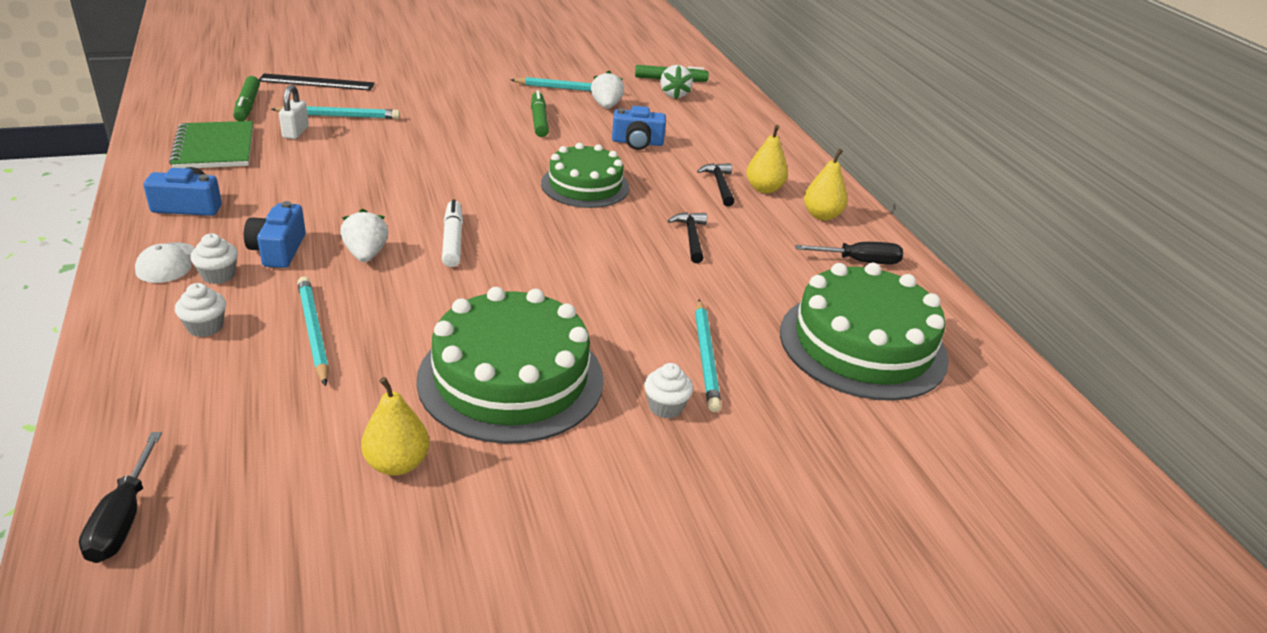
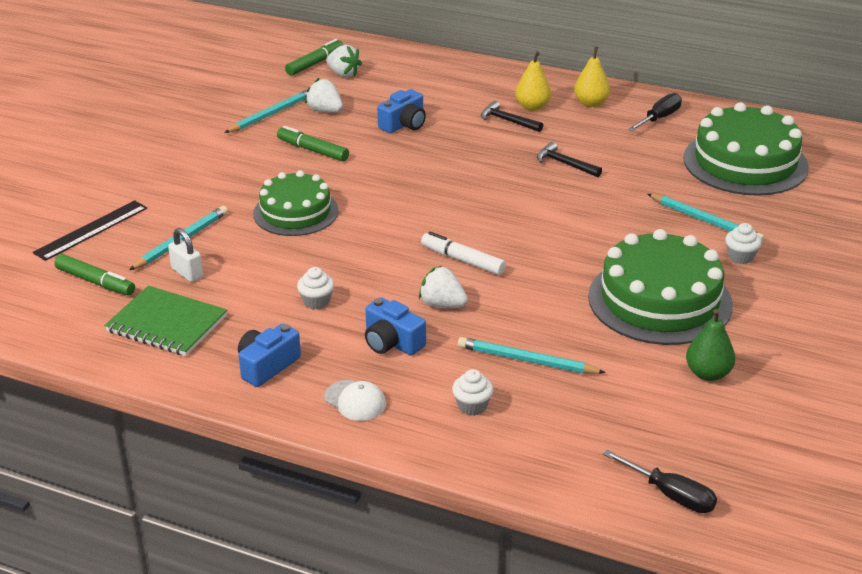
camera: 45 degrees left, 0 degrees up
white cupcake [190,233,238,284] -> white cupcake moved to [297,267,334,309]
yellow pear [361,377,430,476] -> green pear [686,309,735,381]
green cake [541,143,630,208] -> green cake moved to [253,170,338,236]

